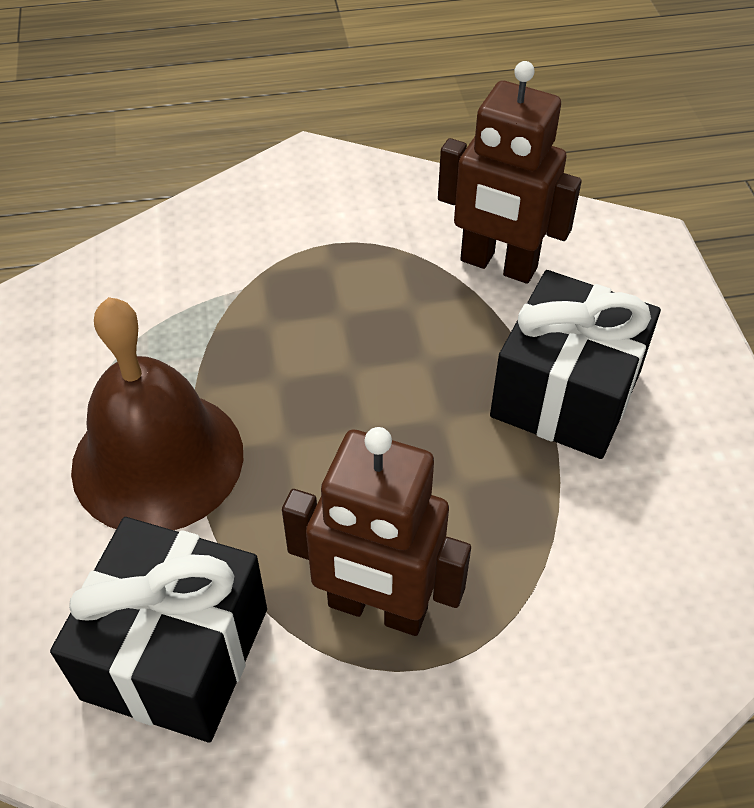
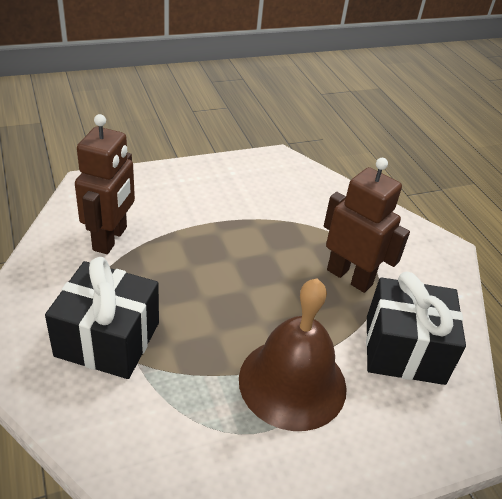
camera: 105 degrees left, 10 degrees down
brown robot [282,427,471,636] -> brown robot turned 60 degrees counterclockwise [324,158,410,293]
black gift [490,270,661,459] -> black gift moved to [45,257,159,379]

